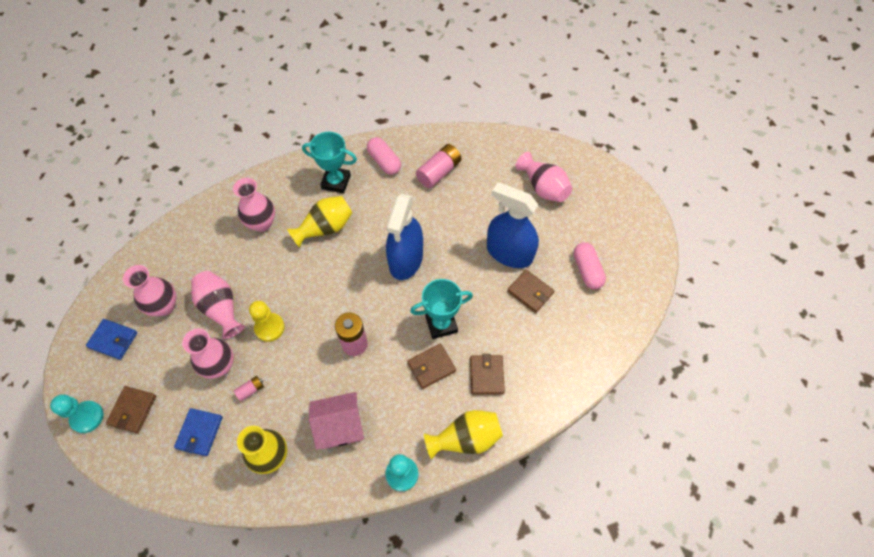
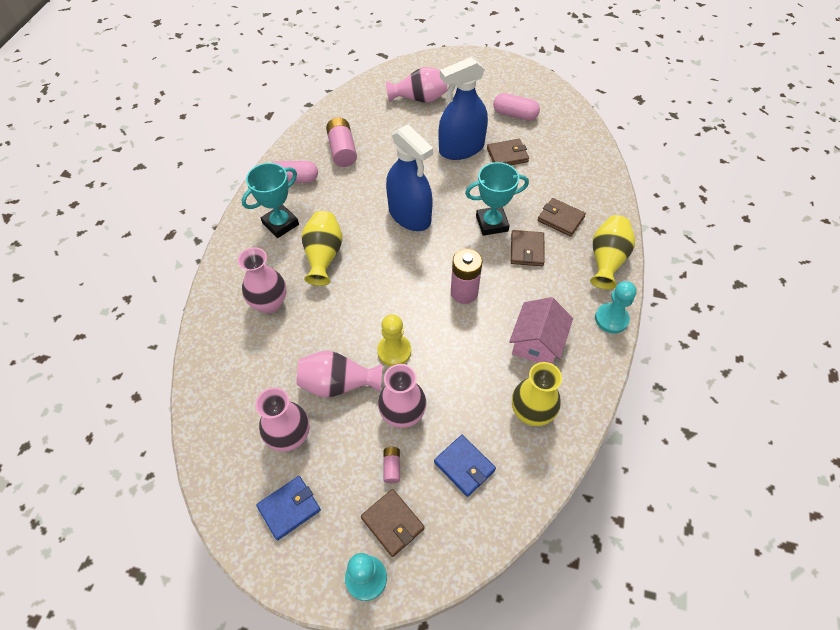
camera: 55 degrees left, 5 degrees down
pink battery [234,376,264,402] -> pink battery moved to [383,446,400,483]
turquoise trophy [410,279,473,339] -> turquoise trophy turned 60 degrees clockwise [465,162,529,236]

